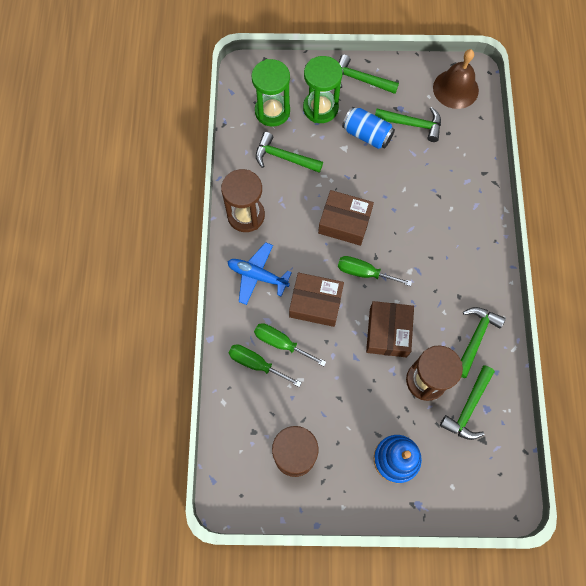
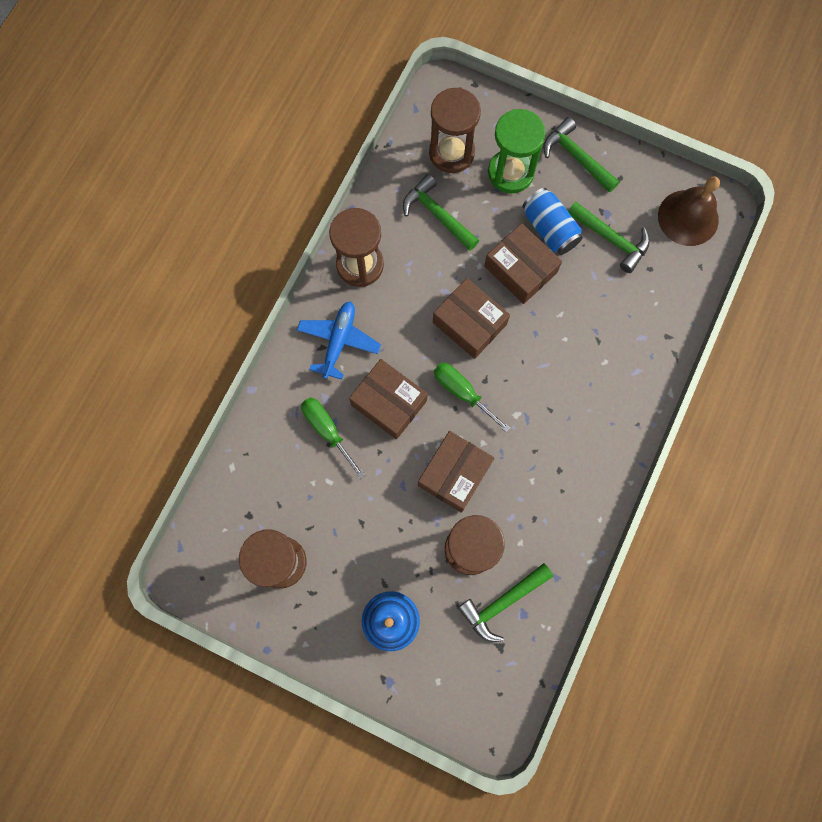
camera: 25 degrees right, 5 degrees up
blue plane [228,242,292,305] -> blue plane turned 60 degrees clockwise [297,301,381,380]
green screwdriver [229,344,302,387] -> none
green hourglass [251,59,290,127] -> brown hourglass [429,87,481,173]
green hammer [461,307,506,378] -> none
none -> brown box [484,223,562,304]

